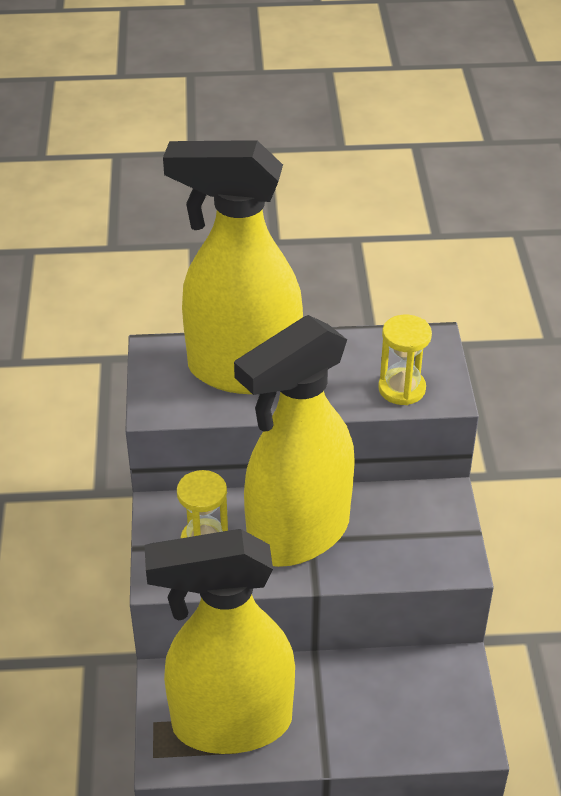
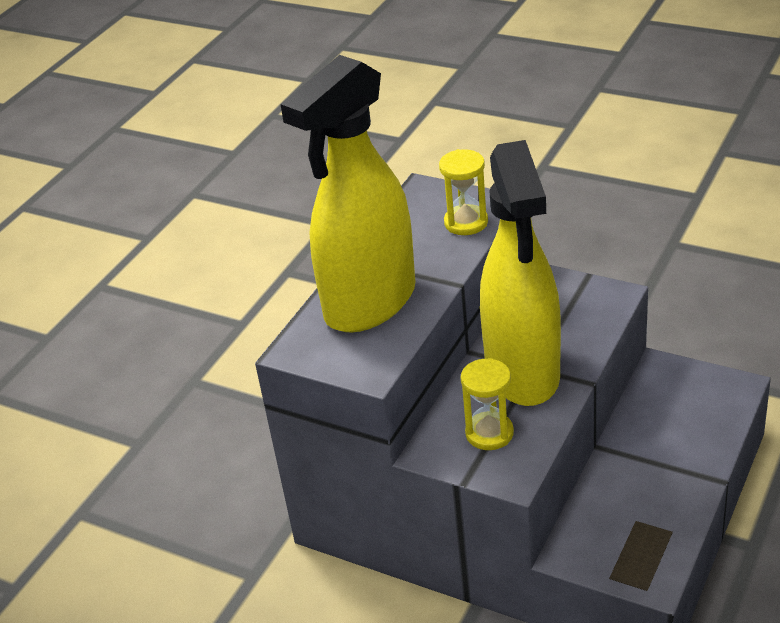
camera: 55 degrees left, 5 degrees down
yellow spray bottle [144,529,295,754] -> none

